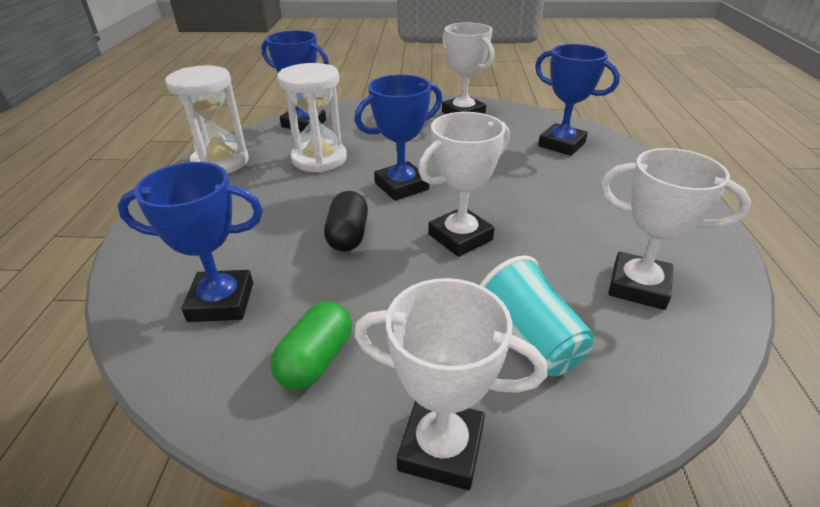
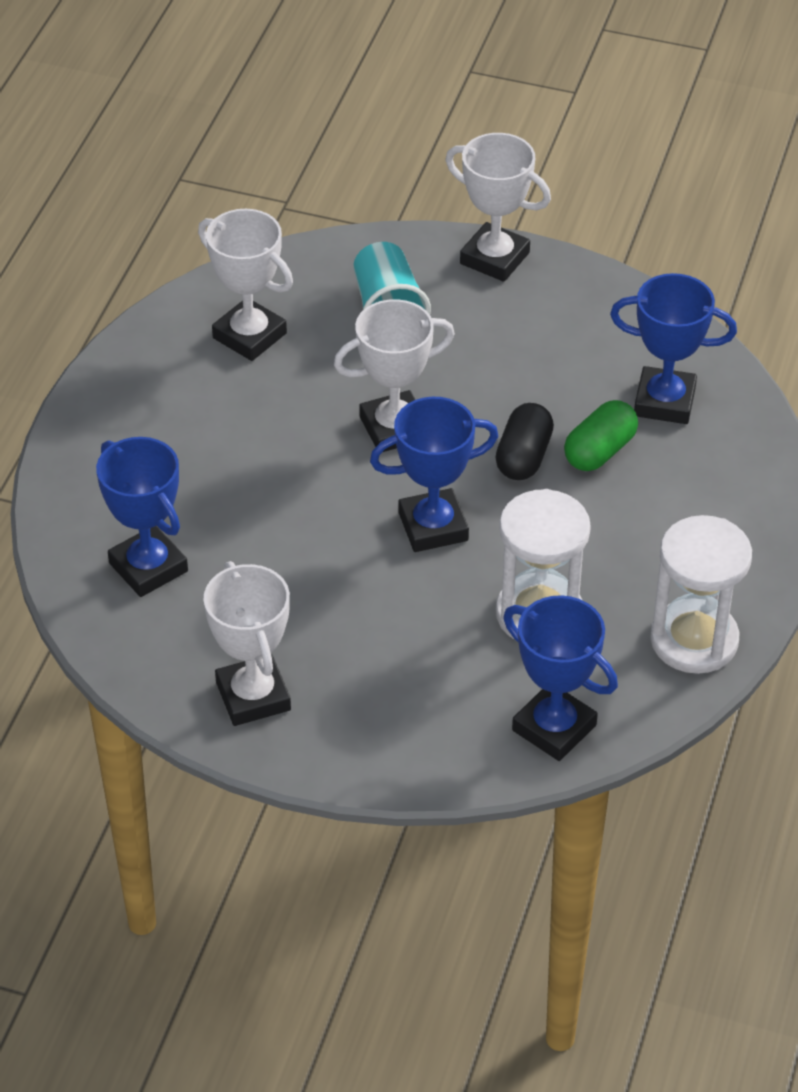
camera: 165 degrees left, 10 degrees up
green capsule [270,301,352,390] -> green capsule moved to [564,400,638,471]

